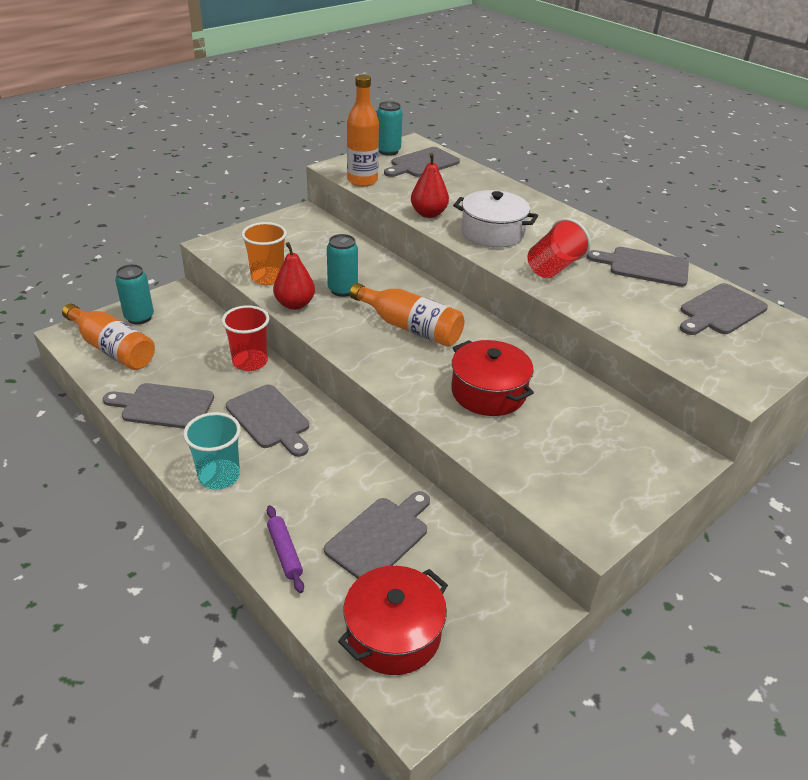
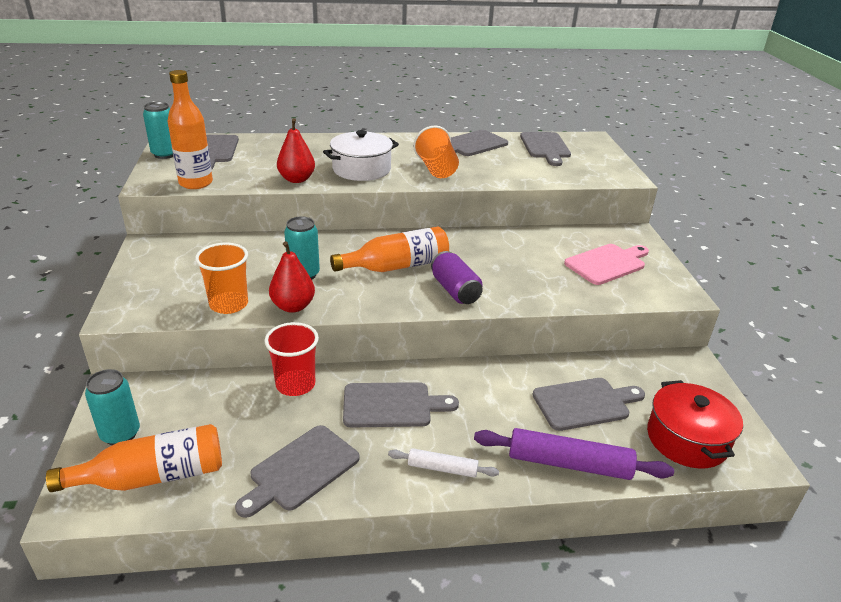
camera: 55 degrees left, 5 degrees down
turquoise cup [183,412,241,490] -> white rolling pin [388,448,499,478]
purple rolling pin [267,505,304,593] -> purple rolling pin [474,428,674,480], size x1.77
grey cutting board [324,491,430,579] -> grey cutting board turned 90 degrees clockwise [532,378,645,431]
red pot [451,340,534,416] -> none
red cup [527,218,591,278] -> orange cup [413,125,459,178]
none -> purple can [431,251,483,304]
none -> pink cutting board [564,244,649,285]

